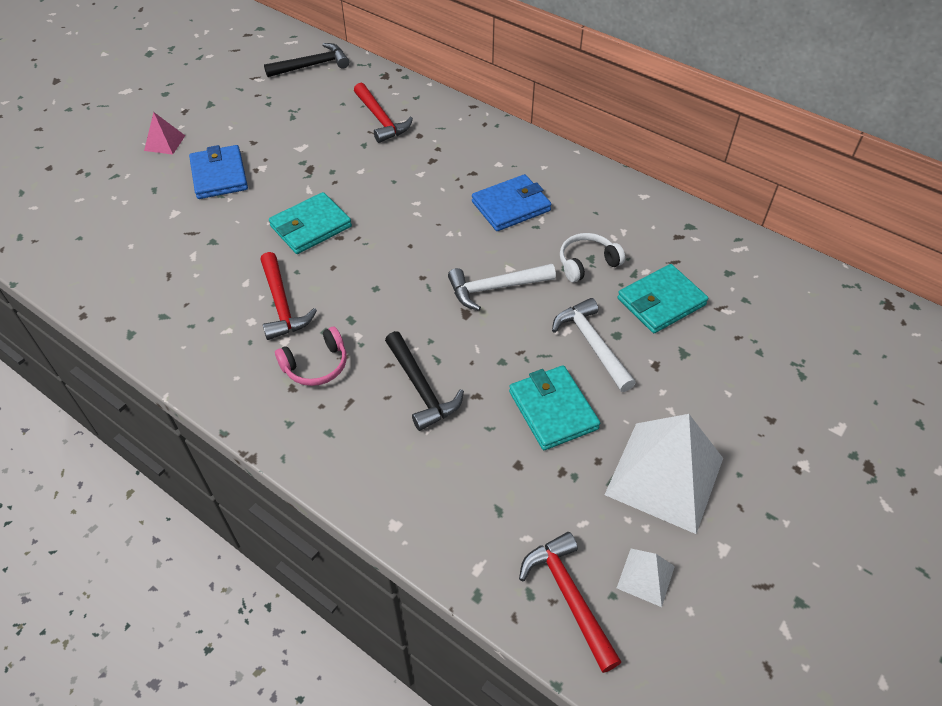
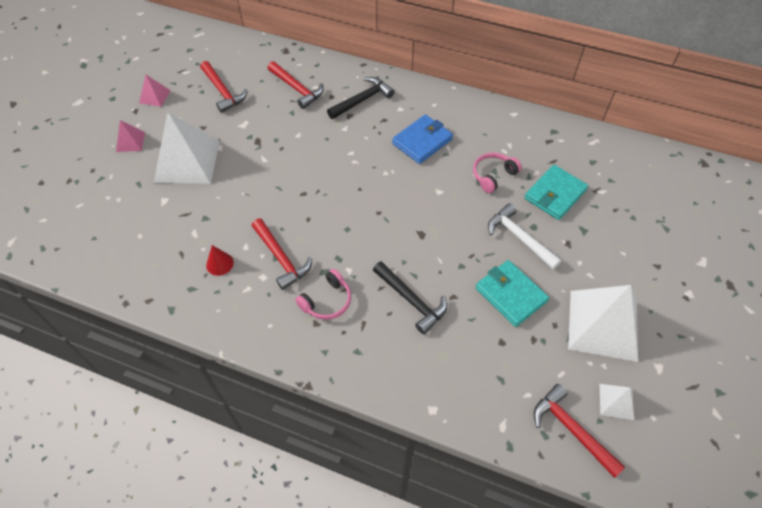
camera: 15 degrees left, 5 degrees up
blue wallet [189,145,248,199] -> white pyramid [154,112,220,184]
black hammer [264,43,349,77] -> black hammer moved to [327,77,395,119]
turquoise wallet [269,192,352,254] -> none
white hammer [448,264,556,311] -> none
white headphones [560,233,625,282] -> pink headphones [473,153,522,193]
none -> pink pyramid [139,75,171,107]
none -> red hammer [200,61,248,113]
none -> red cone [206,245,234,276]

